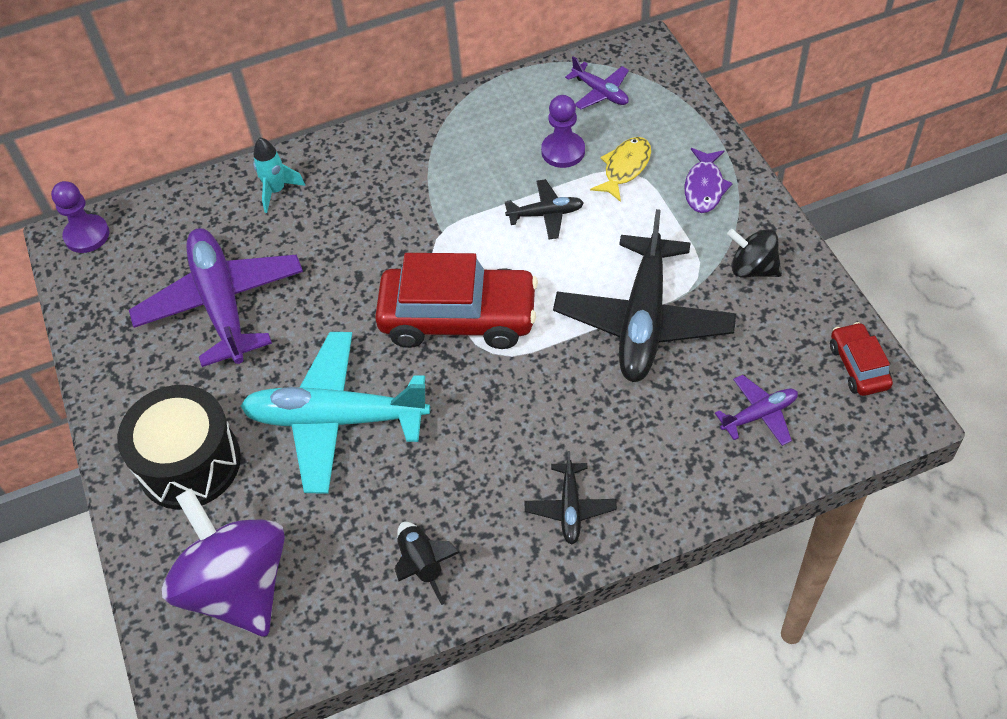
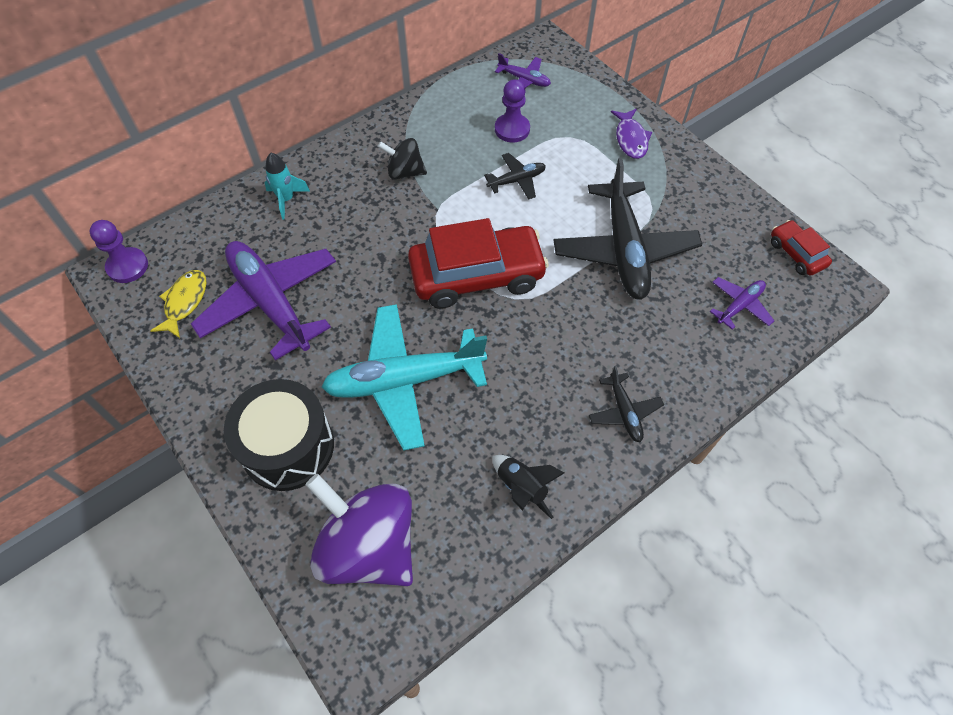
camera: 20 degrees left, 5 degrees up
yellow fish [590,137,651,202] -> yellow fish moved to [150,270,206,338]
black spinning top [727,229,782,278] -> black spinning top moved to [378,138,427,179]

